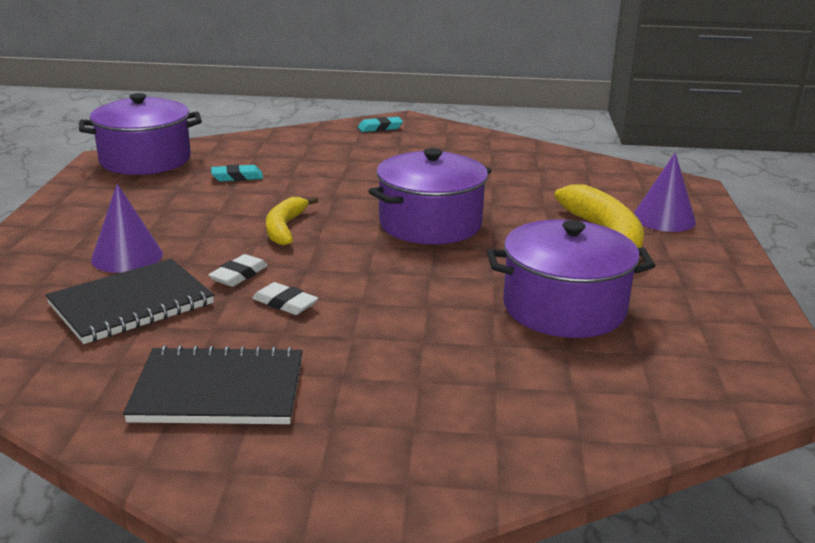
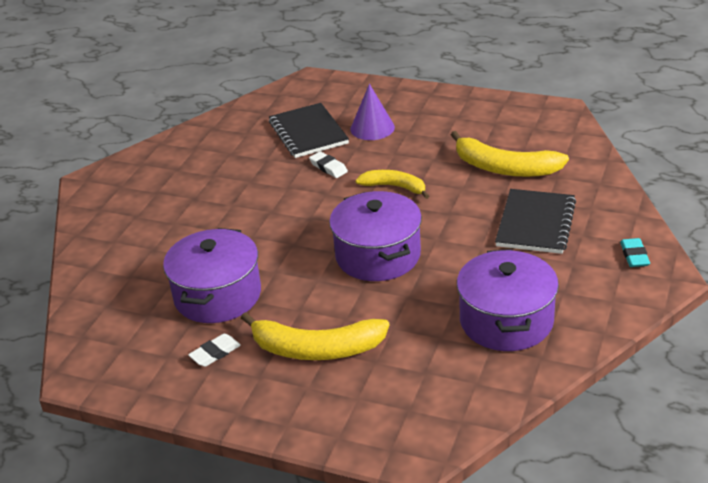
camera: 110 degrees right, 10 degrees up
purple pot [79,93,202,175] -> purple pot moved to [457,249,559,351]
black notebook [123,345,303,424] -> black notebook moved to [495,189,576,254]
turquoise eraser [211,164,263,181] -> yellow banana [451,131,569,177]
white eraser [252,282,318,315] -> white eraser moved to [188,334,241,367]
purple cone [634,153,696,232] -> none

